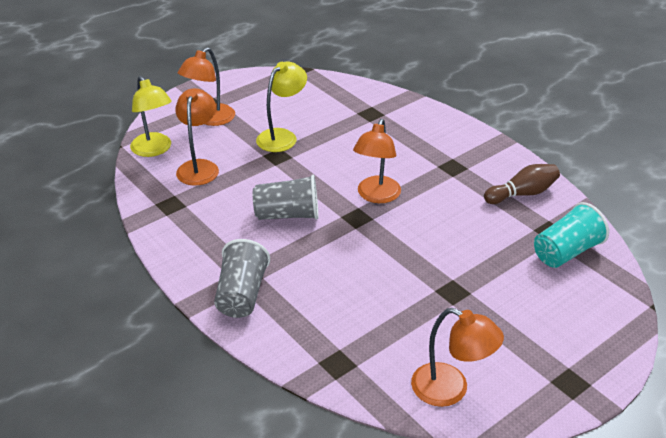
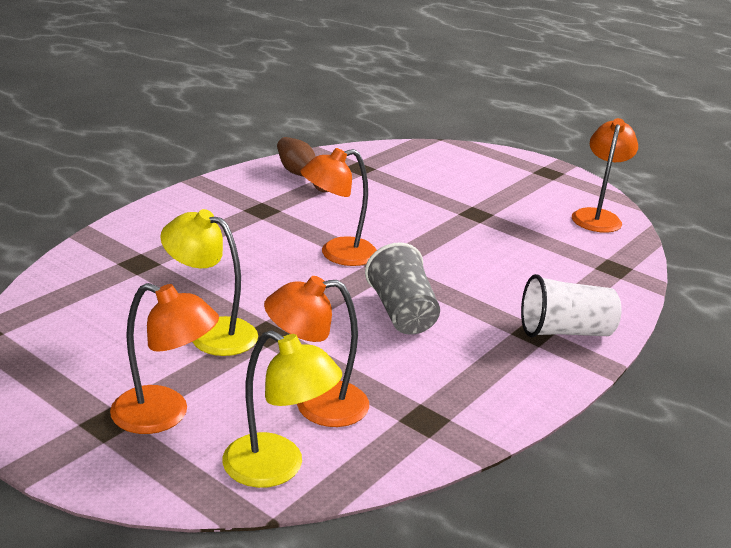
camera: 105 degrees left, 10 degrees down
yellow lamp [130,76,172,157] -> yellow lamp turned 75 degrees clockwise [222,330,342,488]
grey cup [214,239,270,318] -> white cup [521,274,622,337]
orange lamp [353,119,401,203] -> orange lamp turned 150 degrees clockwise [300,148,377,266]
turquoise cup [534,202,609,268] -> none

